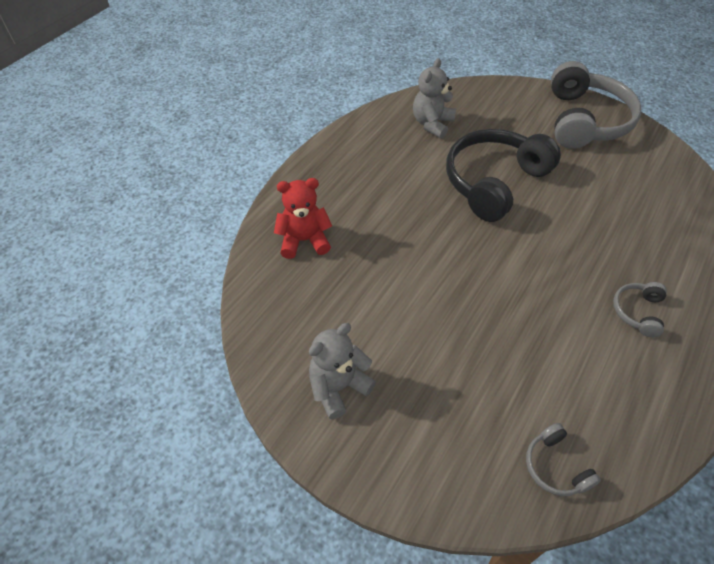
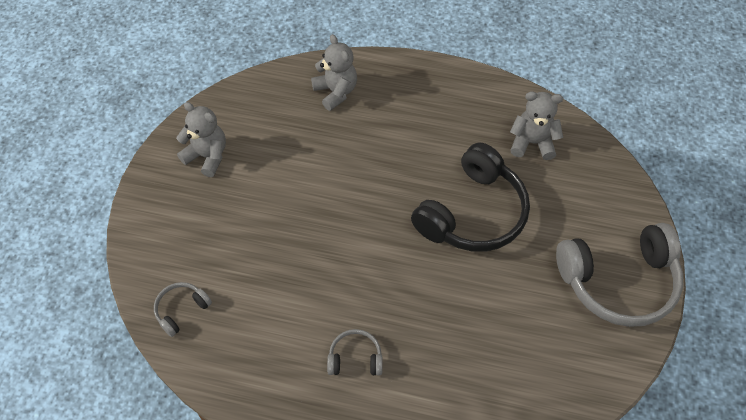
camera: 70 degrees right, 5 degrees up
red teddy bear [274,178,332,259] -> grey teddy bear [311,34,357,111]
black headphones [446,129,561,222] -> black headphones turned 105 degrees clockwise [411,143,530,252]

